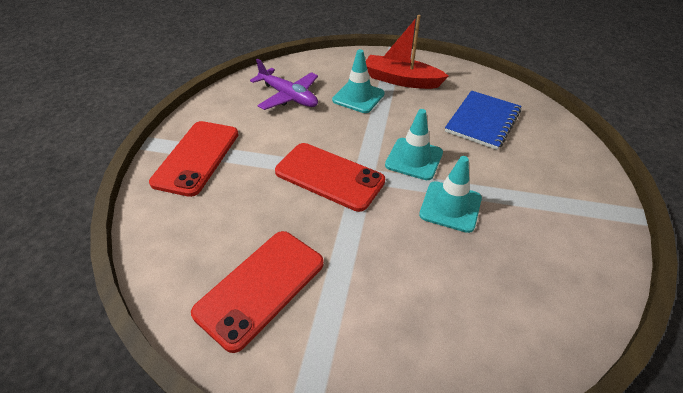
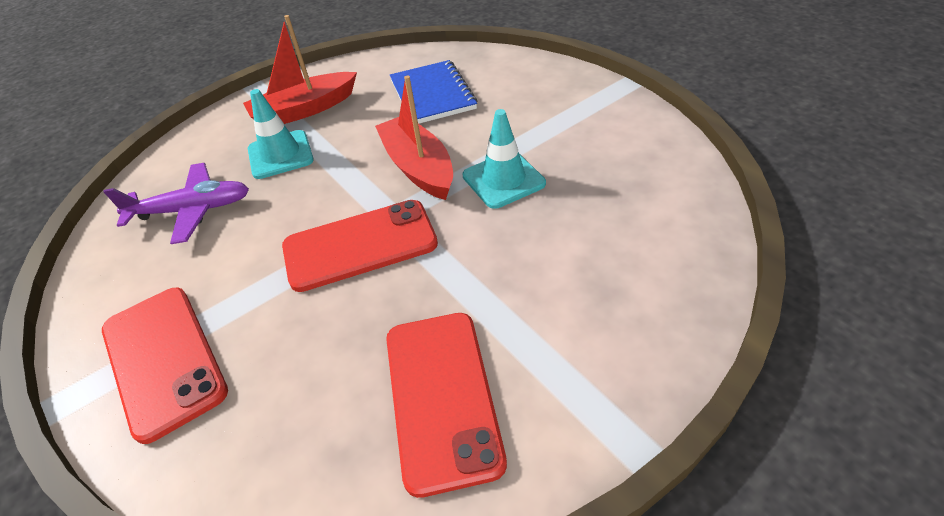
camera: 45 degrees left, 0 degrees up
turquoise traffic cone [385,109,443,180] -> red boat [375,76,453,200]

